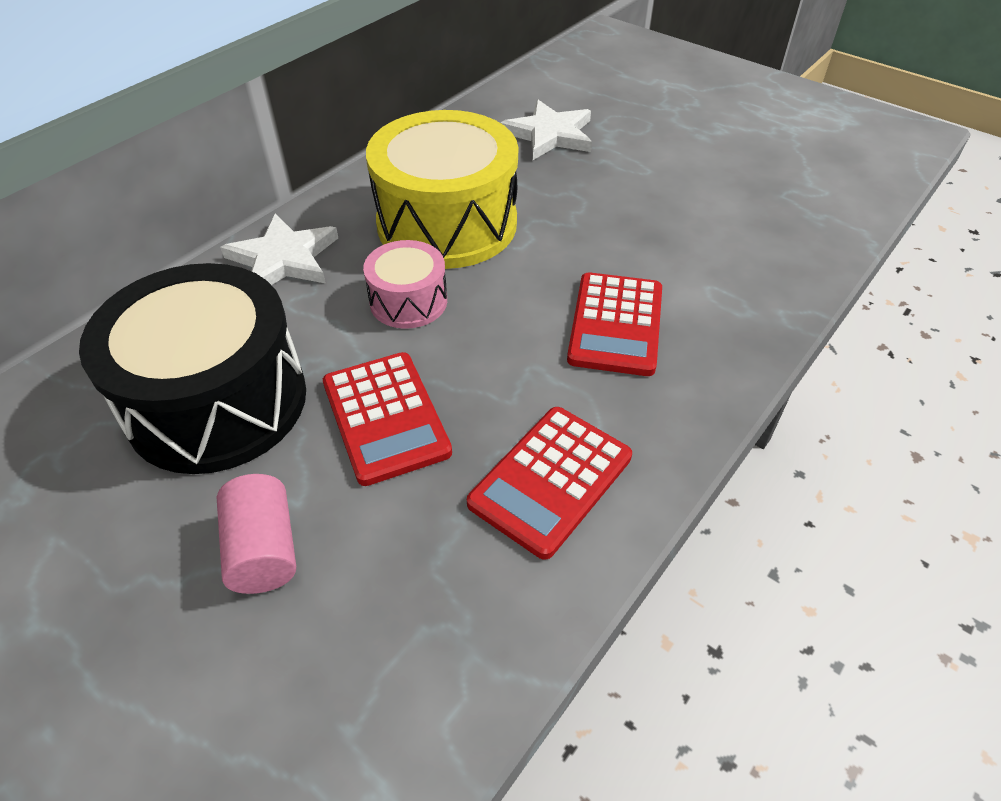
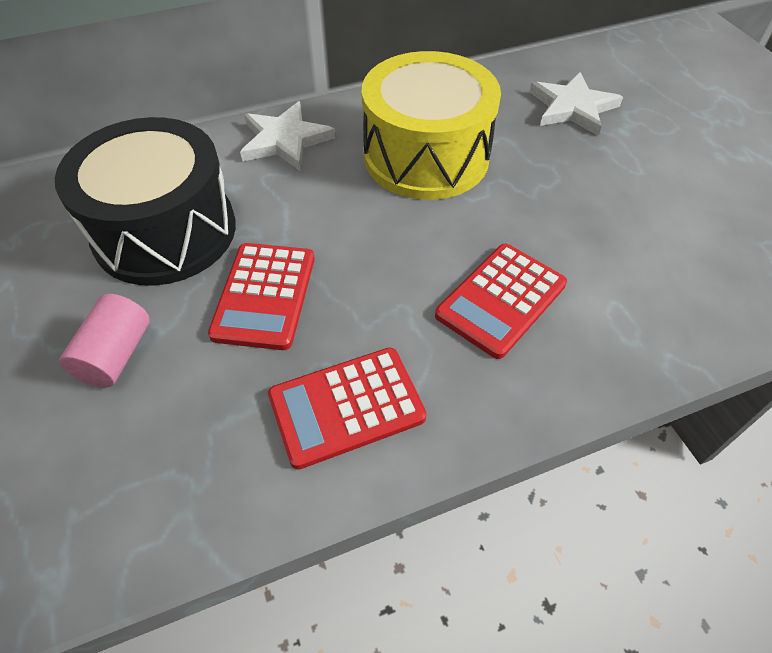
camera: 30 degrees right, 5 degrees up
pink drum [363,240,447,329] -> none

